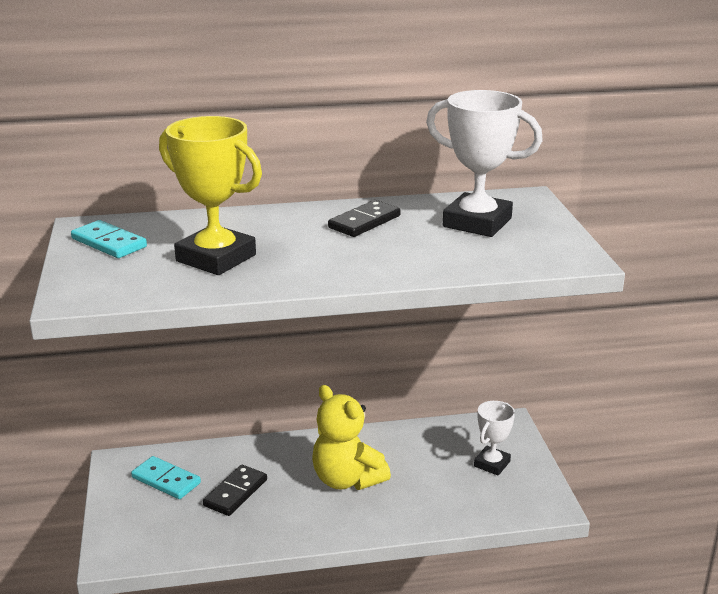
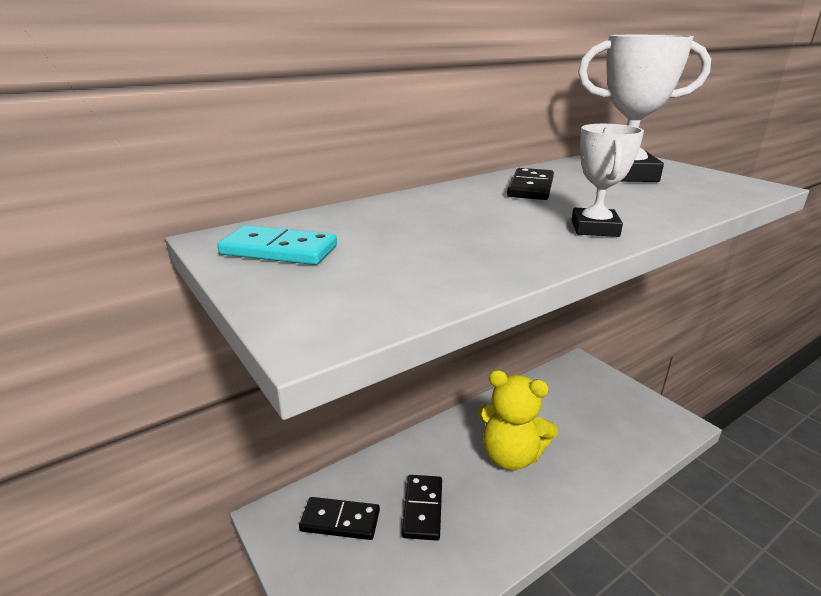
camera: 25 degrees left, 0 degrees up
turquoise domino [131,456,201,499] -> black domino [299,497,380,540]
yellow trophy [159,116,262,275] -> none
white trophy [474,401,515,475] -> white trophy moved to [572,124,644,237]

